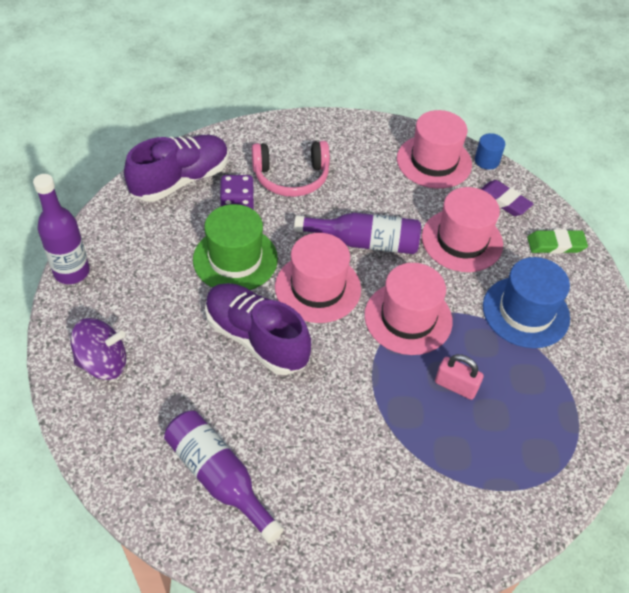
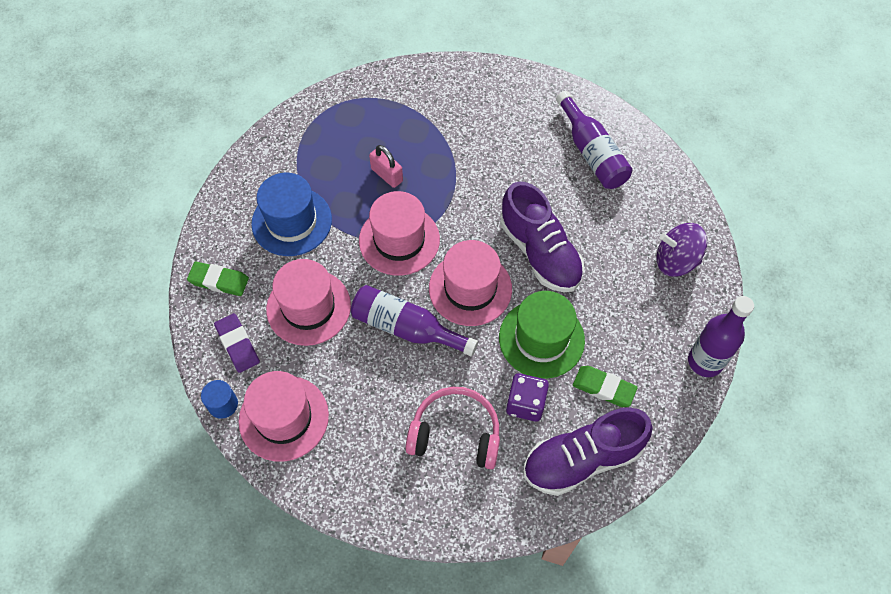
camera: 160 degrees left, 10 degrees up
none -> green eraser [573,366,638,407]

